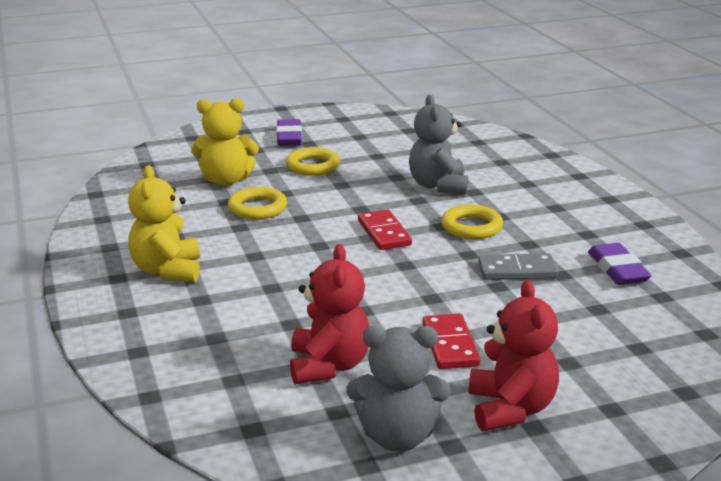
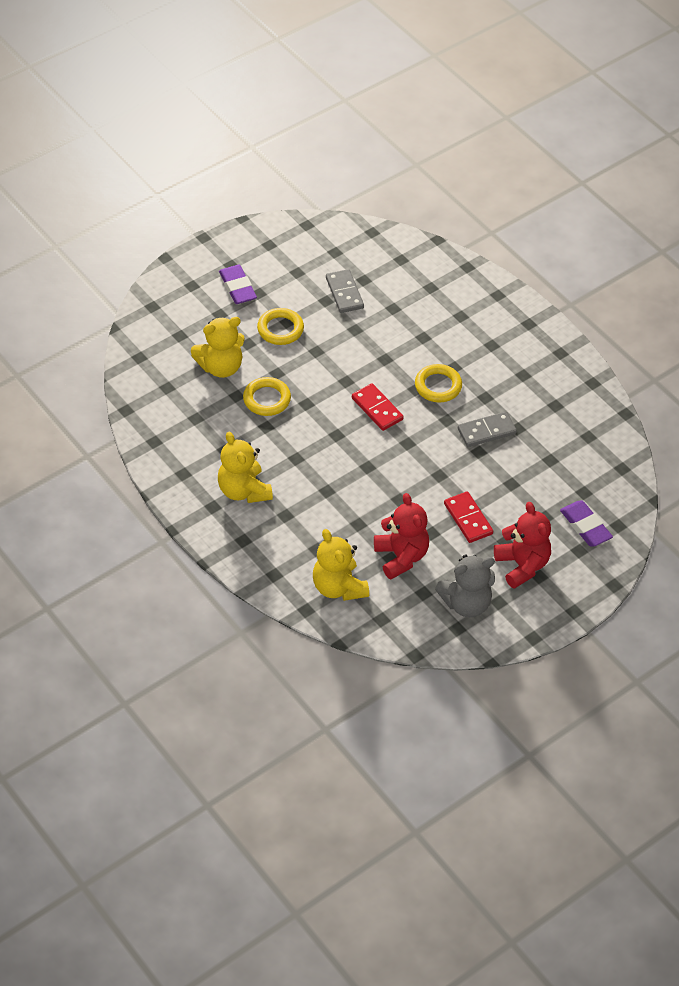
camera: 20 degrees left, 25 degrees up
grey teddy bear [409,95,468,194] -> none
purple eraser [588,243,652,285] -> purple eraser moved to [560,500,613,547]
none -> yellow teddy bear [313,529,369,601]
none -> grey domino [326,269,364,313]

